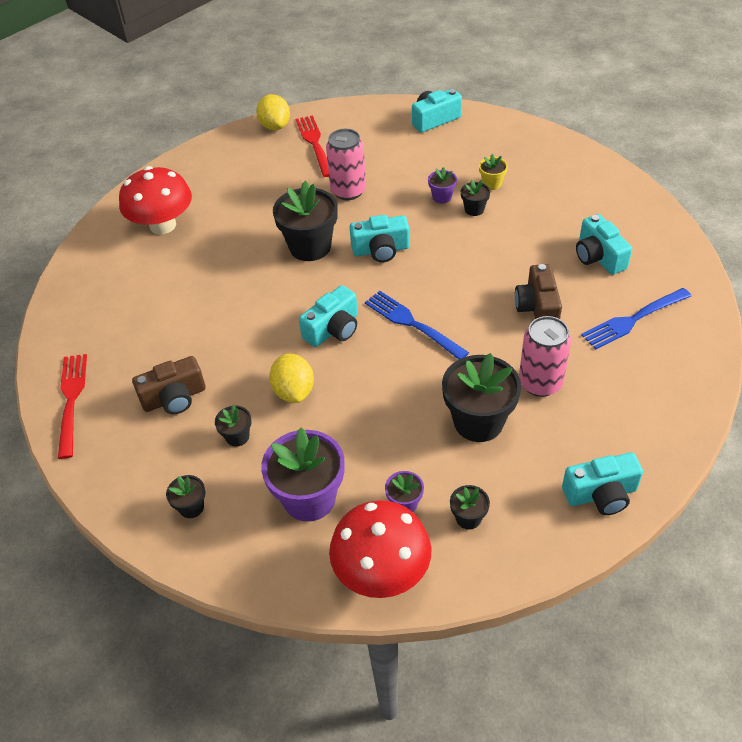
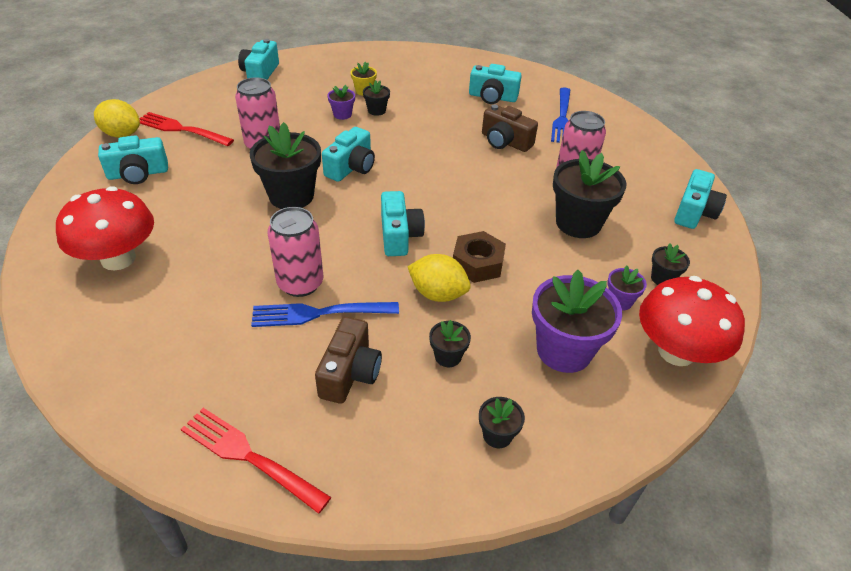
camera: 55 degrees left, 5 degrees down
blue fork [365,291,469,360] -> blue fork moved to [251,302,399,327]
none -> turquoise camera [98,135,168,184]
none -> pink can [267,207,323,297]
none -> brown nut [453,231,506,283]

